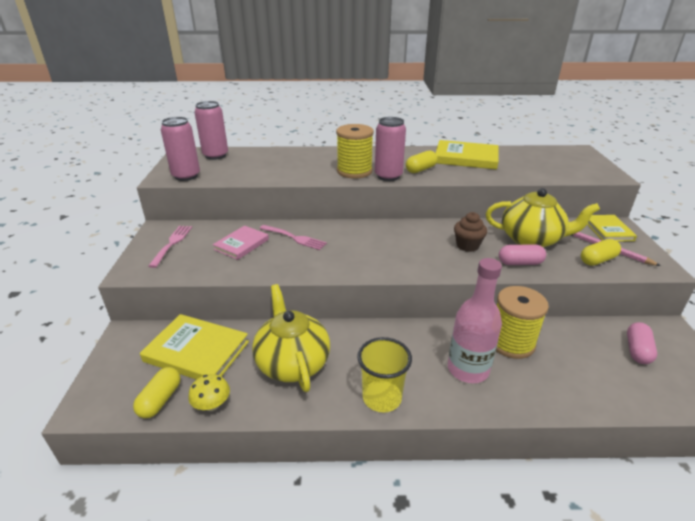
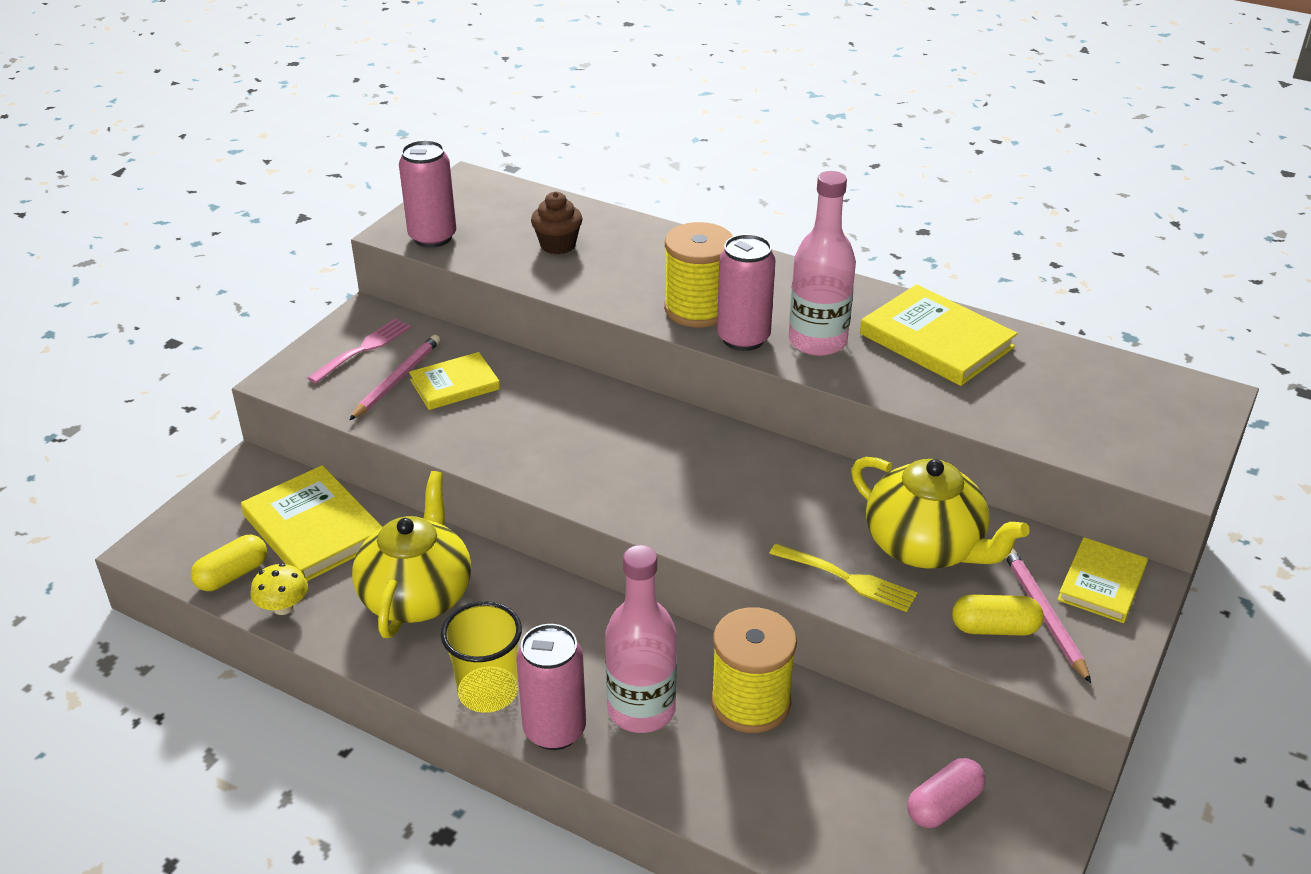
camera: 30 degrees right, 5 degrees up
pink can [194,101,228,160] -> pink can moved to [516,624,586,750]
pink book [213,225,269,260] -> yellow book [409,352,500,410]
pink fork [259,225,327,250] -> none
yellow capsule [406,151,438,173] -> pink bottle [789,171,856,356]
brown cupcake [454,212,487,252] -> brown cupcake moved to [531,192,582,254]
pink capsule [499,244,546,265] -> yellow fork [769,544,918,612]
none -> pink pencil [349,335,440,420]

